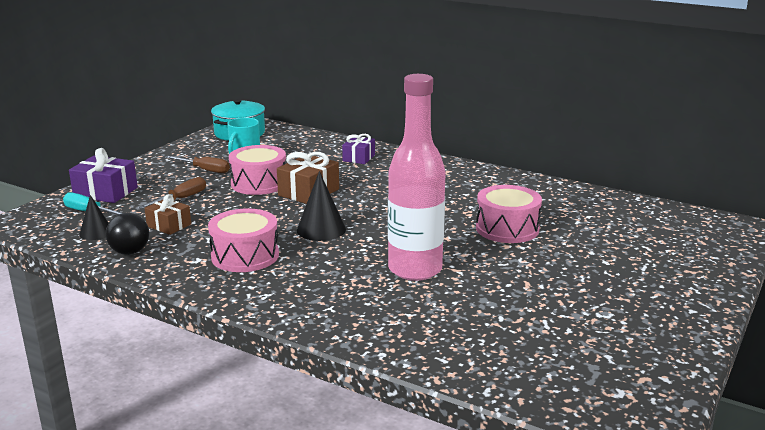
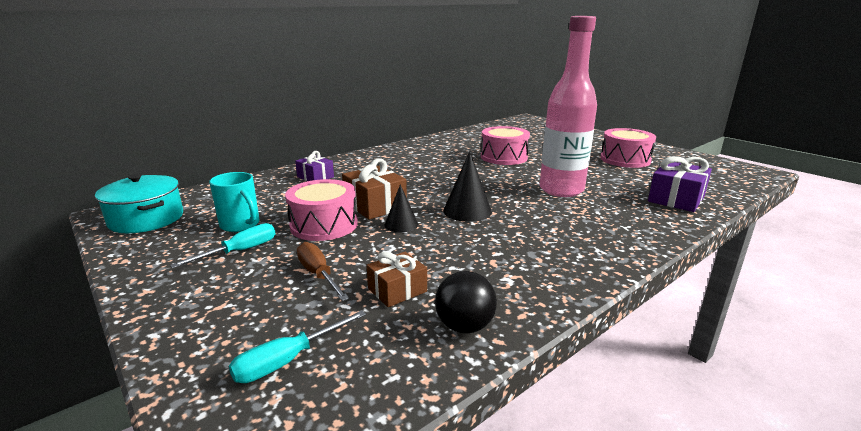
camera: 70 degrees left, 0 degrees up
purple gift [69,148,138,203] -> purple gift moved to [648,156,712,212]
black cone [79,195,108,240] -> black cone moved to [385,184,418,233]
brown screwdriver [164,156,230,173] -> turquoise screwdriver [170,223,276,268]
pink drum [208,209,279,272] -> pink drum moved to [600,128,656,168]

